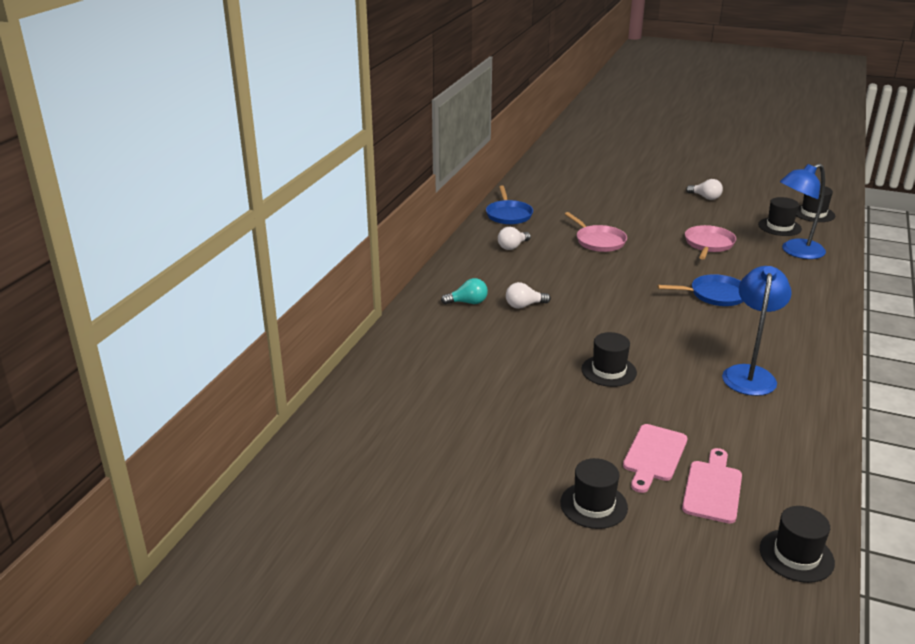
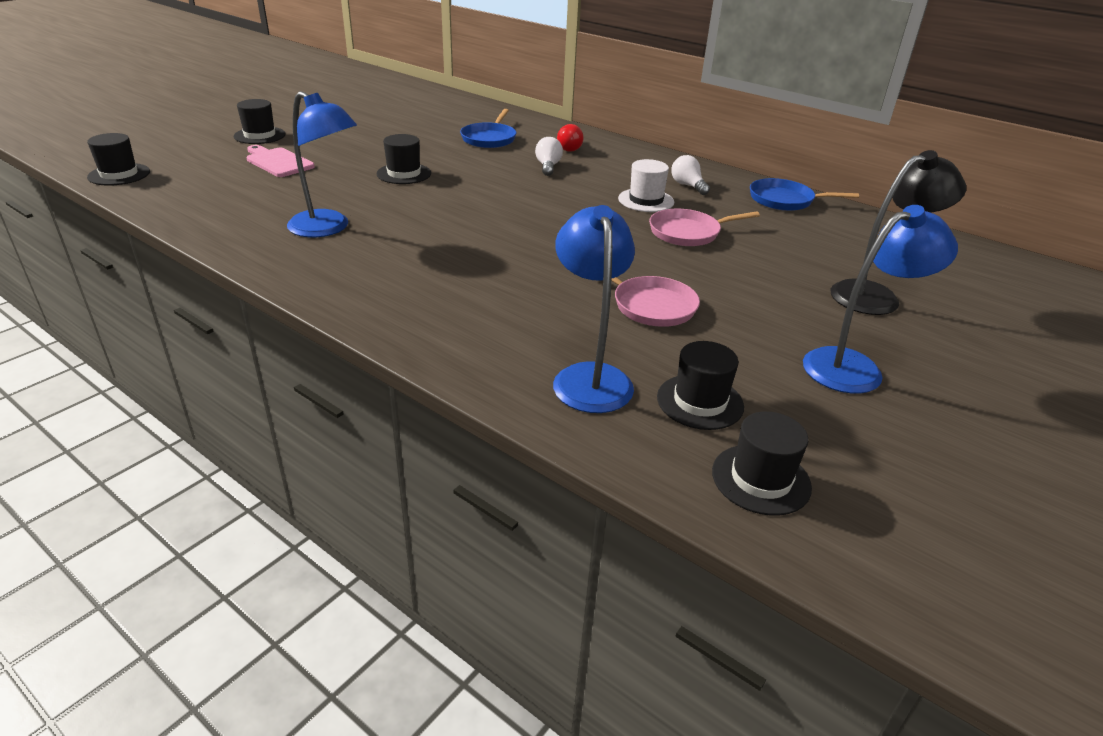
camera: 105 degrees right, 5 degrees up
turquoise light bulb [441,278,488,305] -> red light bulb [557,124,583,152]
blue pan [658,274,743,306] -> blue pan moved to [460,109,516,148]
pink cutting board [682,448,742,524] -> none
white light bulb [686,179,723,200] -> blue lamp [803,205,958,394]
none -> white hat [618,159,674,212]
none -> black lamp [830,150,966,315]

